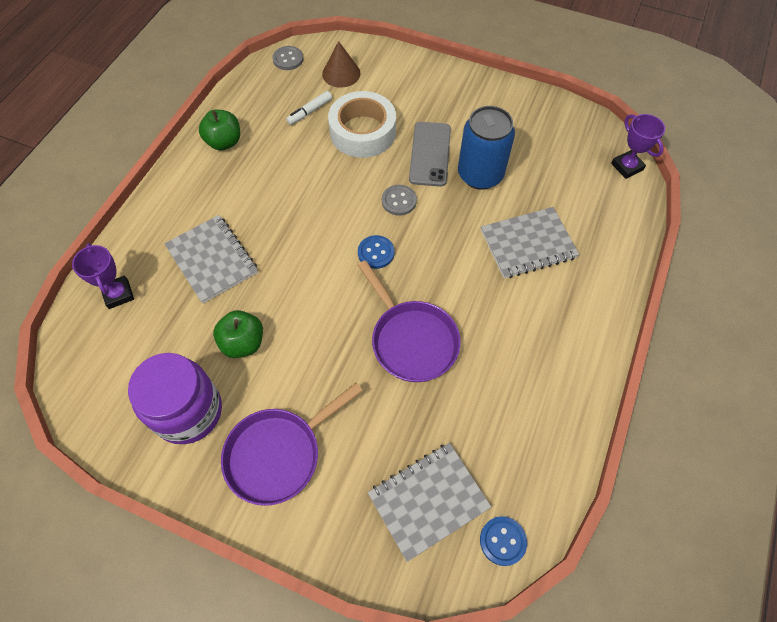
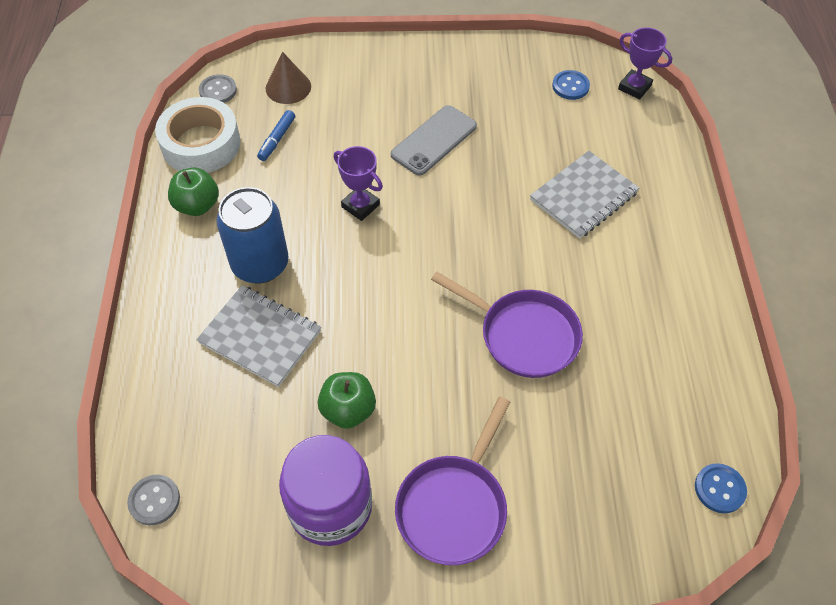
camera: 25 degrees left, 5 degrees down
purple trophy [72,243,134,309] -> purple trophy moved to [334,146,383,221]
white marker [286,91,332,125] -> blue marker [257,110,295,161]
white tape [328,91,396,158] -> white tape moved to [155,97,241,173]
blue button [358,235,394,269] -> blue button moved to [552,70,590,100]
grey notebook [368,443,491,562] -> none
grey button [382,185,417,216] -> grey button moved to [127,475,180,525]
grey phone [409,122,451,187] -> grey phone turned 60 degrees clockwise [391,105,477,176]
blue can [458,106,515,190] -> blue can moved to [216,187,289,283]

